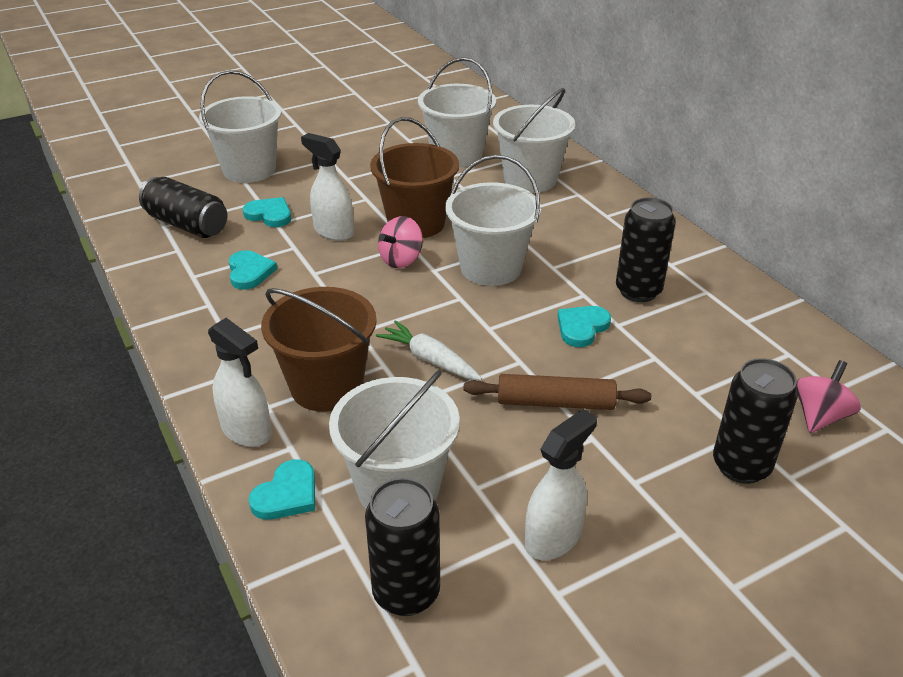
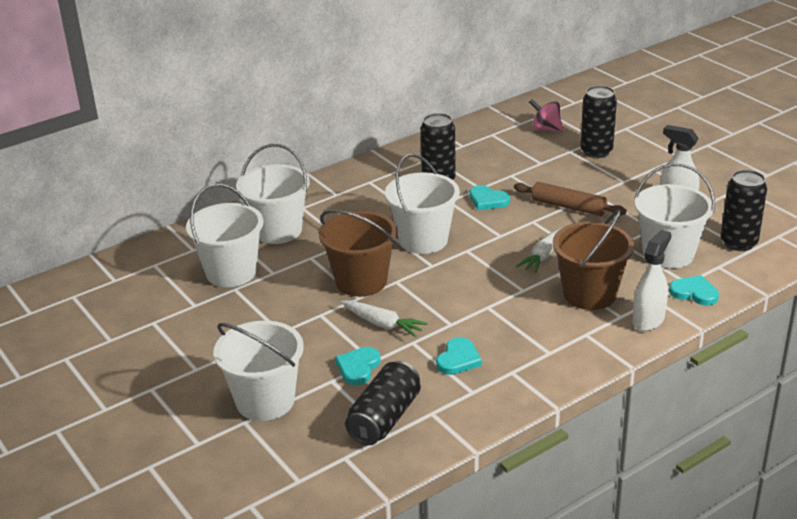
camera: 95 degrees left, 5 degrees down
turquoise heart [229,250,277,290] -> turquoise heart turned 135 degrees clockwise [436,337,482,375]
white spray bottle [301,133,354,241] -> white carrot [341,300,428,337]
pink spinning top [378,216,423,268] -> none
brown rolling pin [463,374,651,410] -> brown rolling pin turned 60 degrees counterclockwise [514,182,627,216]

